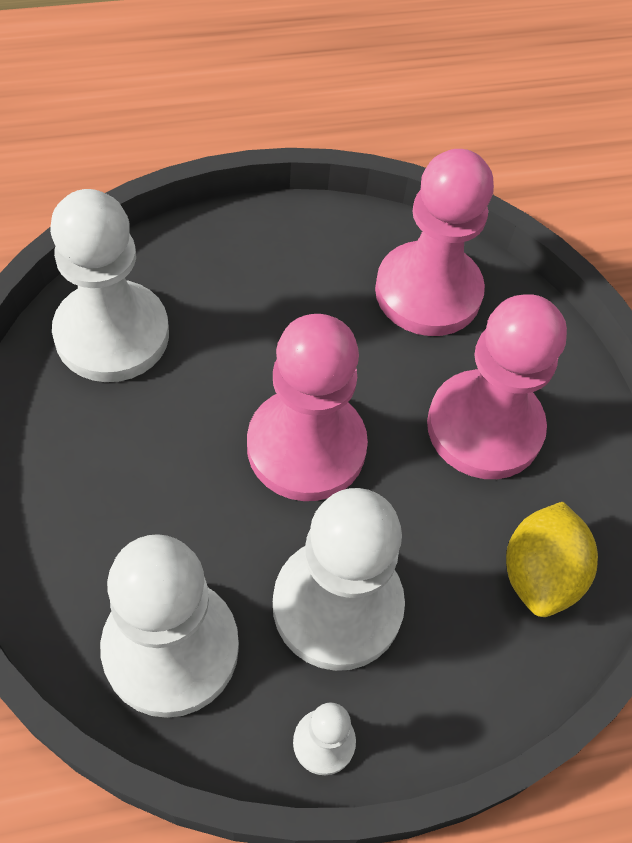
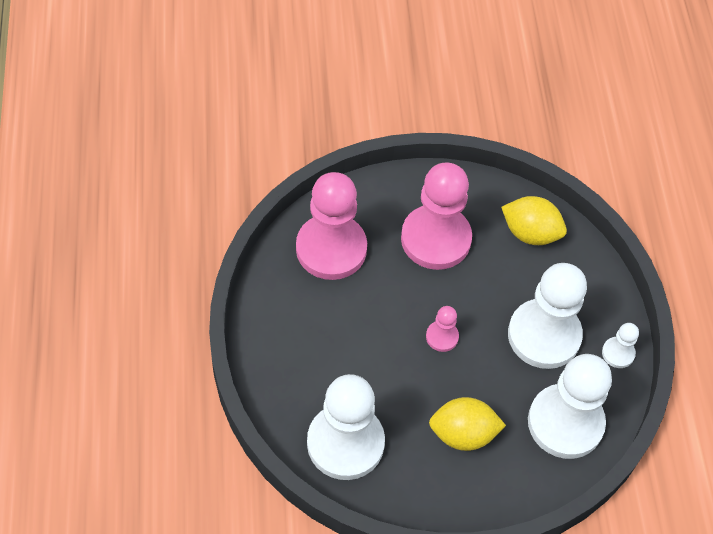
camera: 80 degrees left, 0 degrees up
pink pawn [247,314,368,501] -> pink pawn [426,306,459,352], size x0.45
none -> yellow lemon [429,397,506,451]

